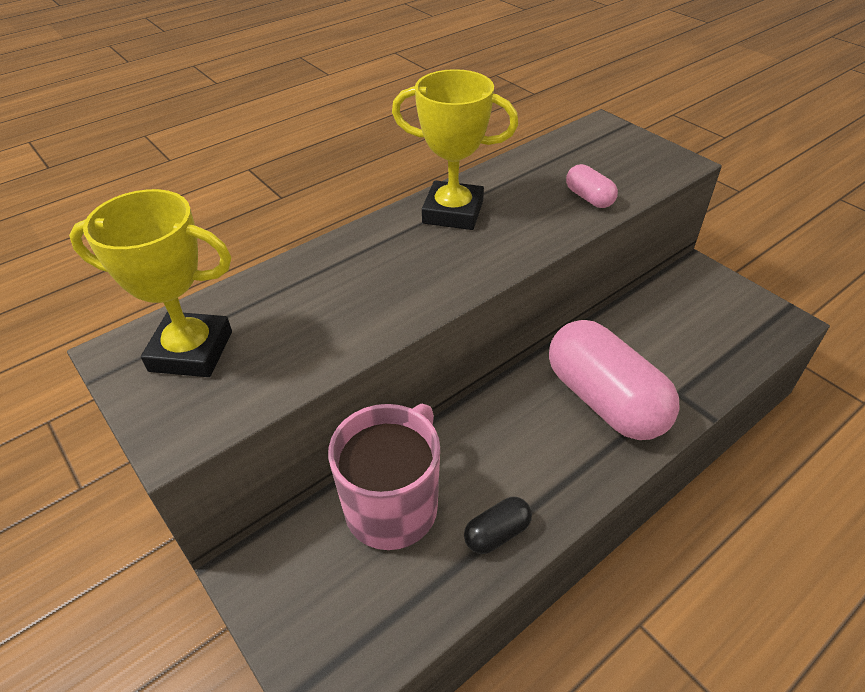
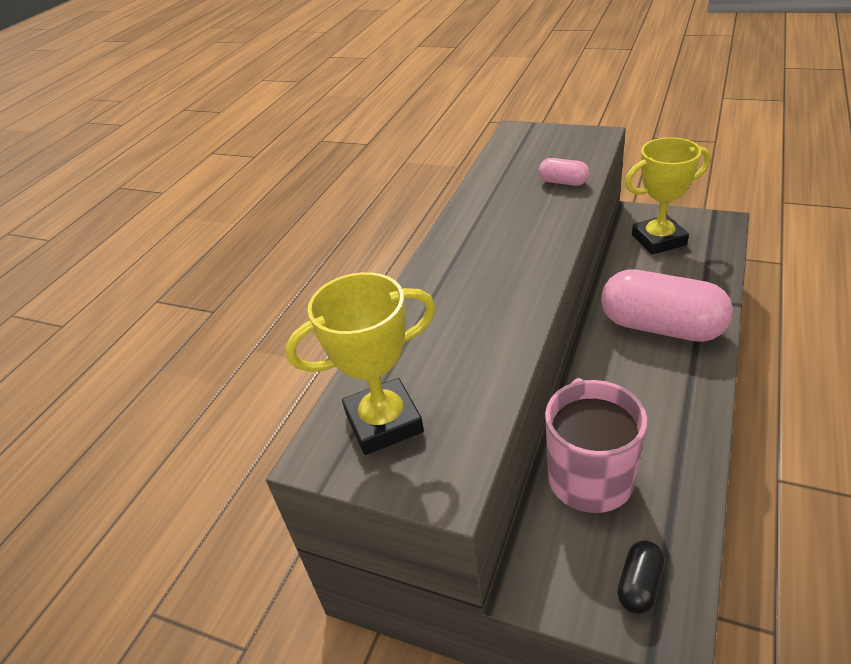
camera: 25 degrees left, 5 degrees down
yellow trophy [392,69,518,230] -> yellow trophy moved to [625,137,711,255]
black capsule [464,497,532,554] -> black capsule moved to [617,540,665,614]

